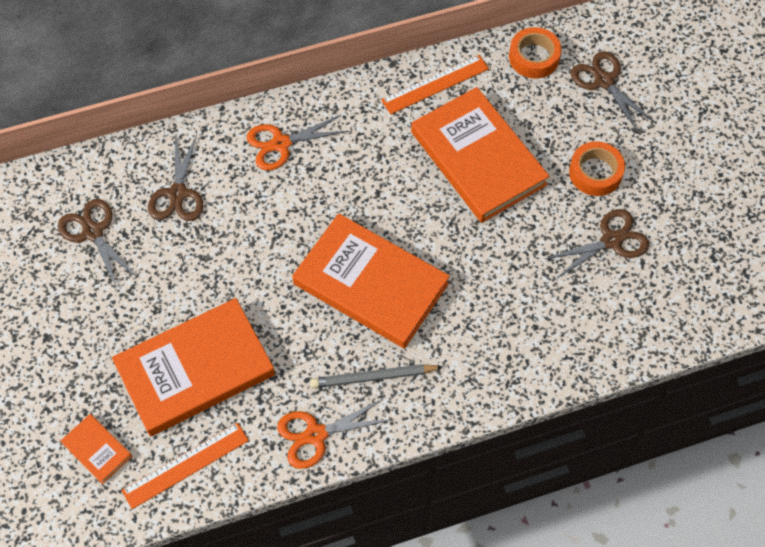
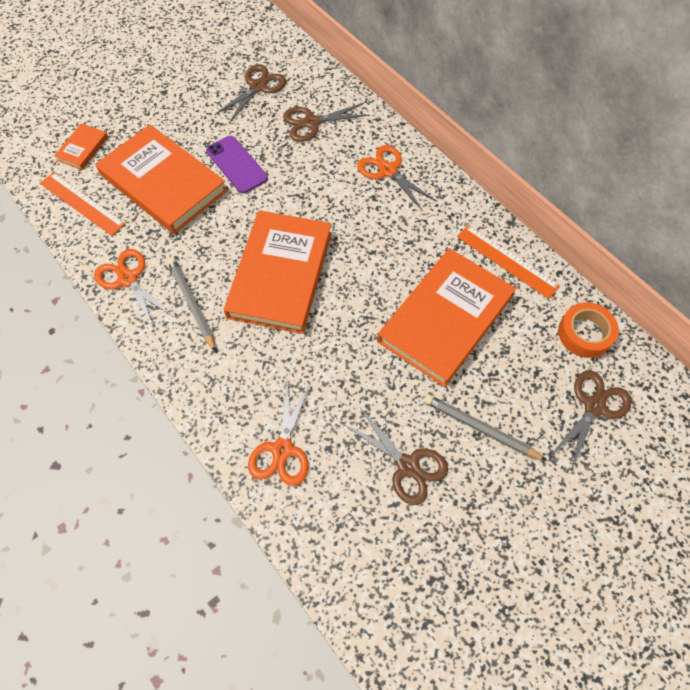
camera: 70 degrees right, 0 degrees up
orange tape [569,141,625,196] -> grey pencil [424,394,547,461]
none -> purple phone [206,136,268,194]
none -> orange scissors [248,381,311,486]

